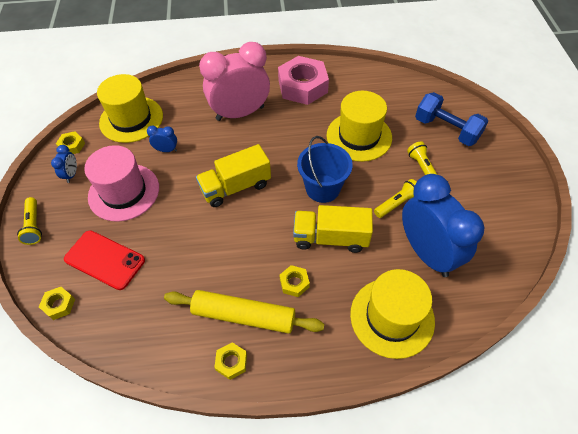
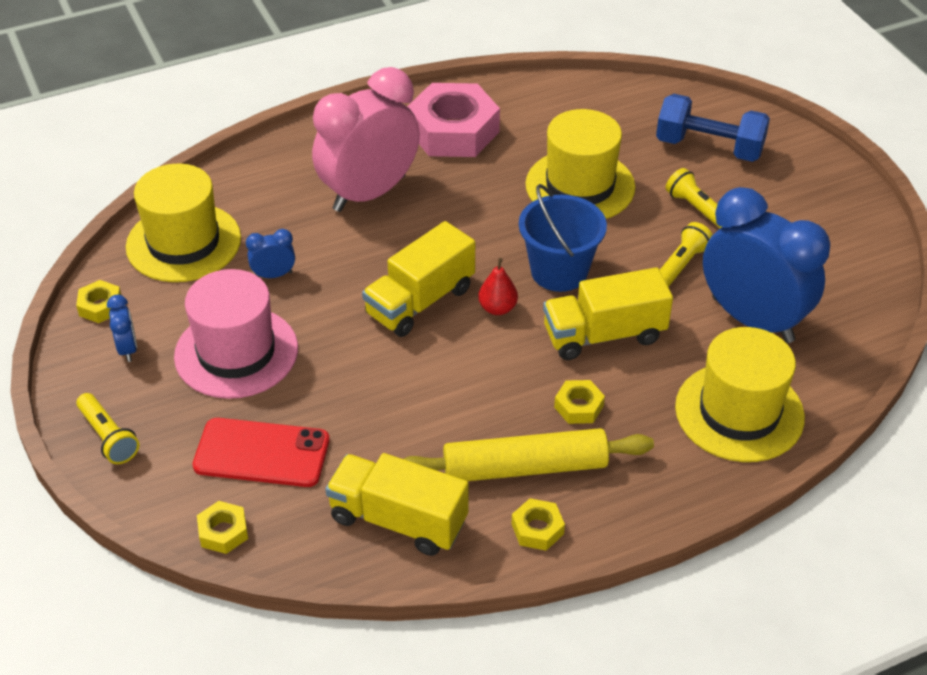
camera: 20 degrees left, 10 degrees down
none -> yellow truck [325,453,469,556]
none -> red pear [478,258,518,315]

